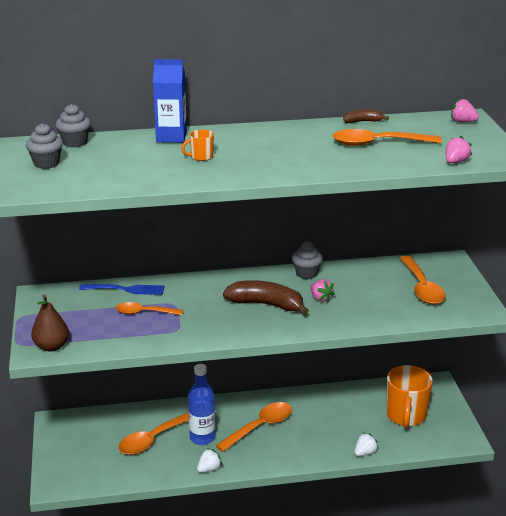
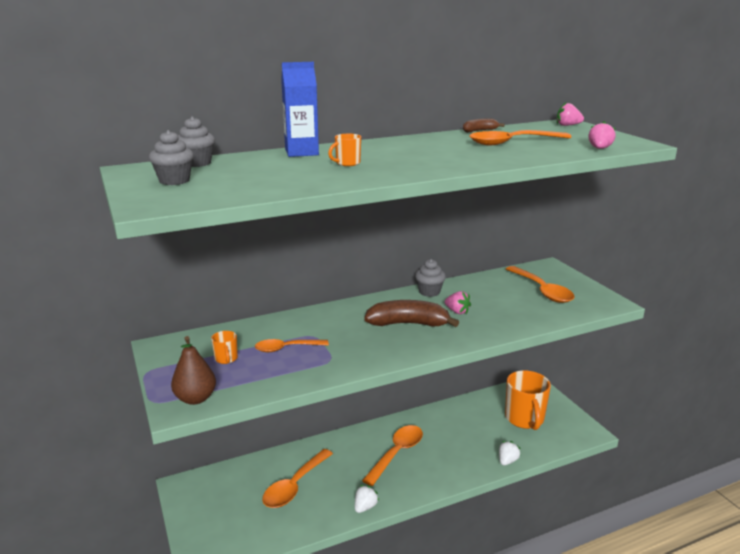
camera: 15 degrees left, 5 degrees down
blue fork [79,284,164,295] -> none
blue bottle [188,364,215,445] -> none
none -> orange mug [211,331,238,364]

